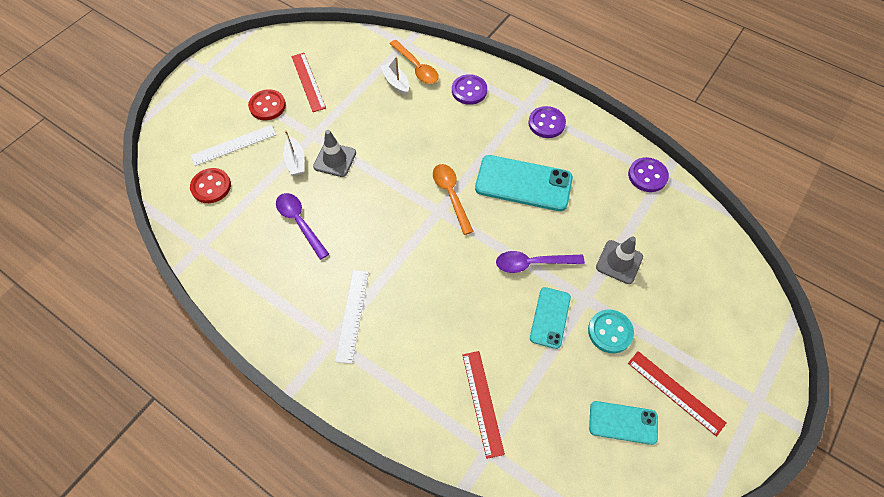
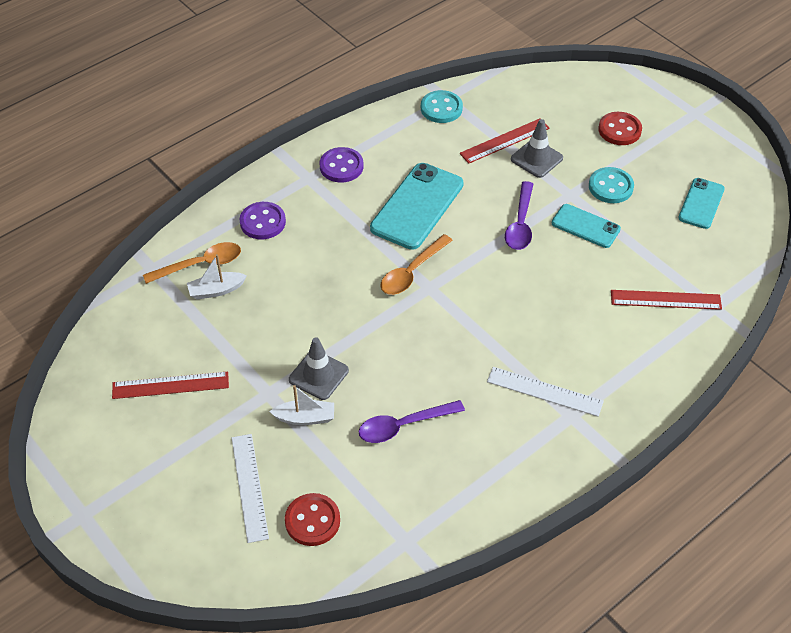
camera: 75 degrees left, 10 degrees down
red button [248,89,286,120] -> red button moved to [598,112,642,145]
orange spoon [433,164,474,235] -> orange spoon turned 45 degrees counterclockwise [380,234,453,295]
purple button [628,157,669,192] -> turquoise button [421,90,463,123]
red ruler [628,351,726,437] -> red ruler moved to [460,119,550,164]

